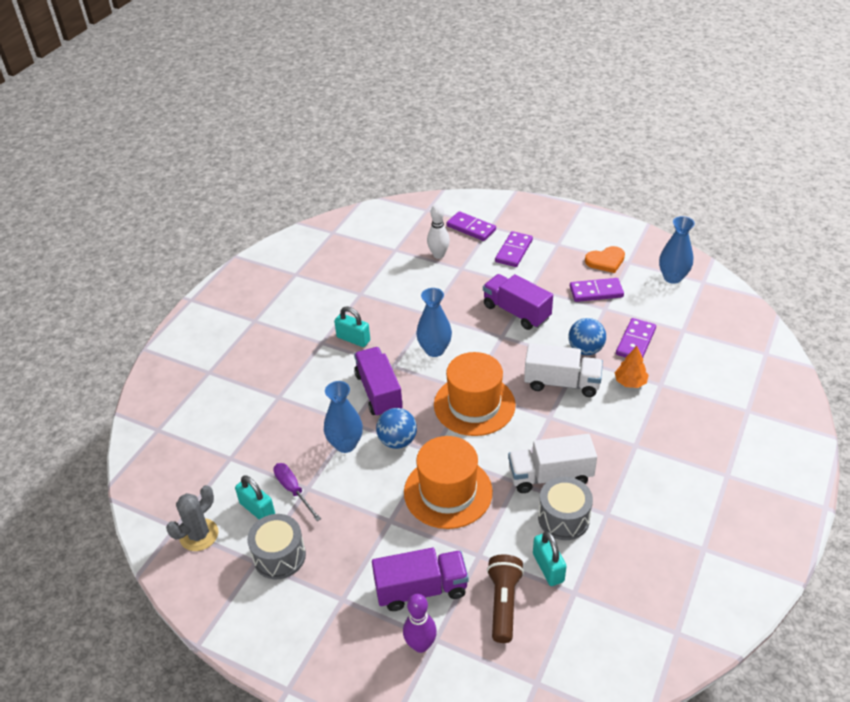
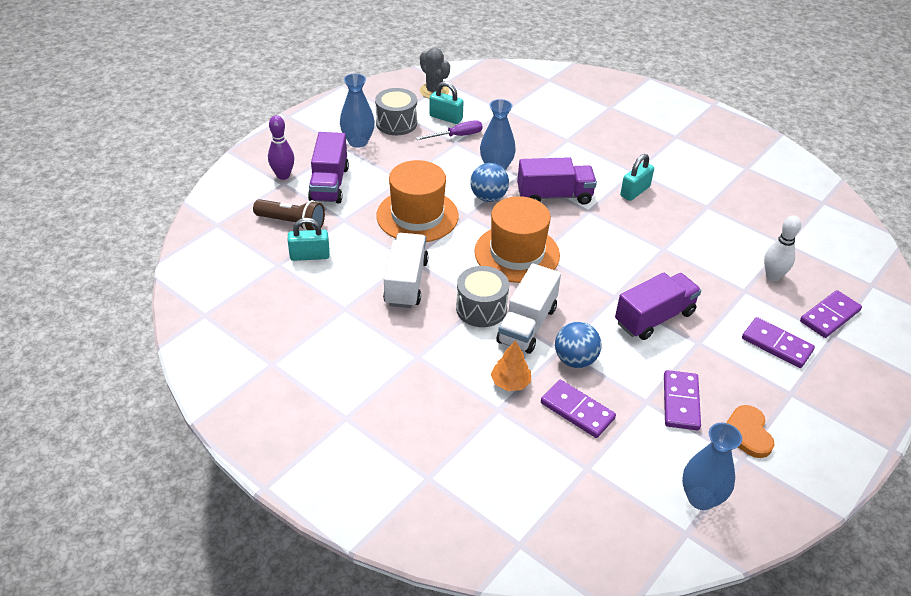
camera: 100 degrees right, 0 degrees up
turquoise padlock [235,475,275,519] -> turquoise padlock turned 60 degrees clockwise [429,82,464,124]
blue vase [416,288,452,357] -> blue vase moved to [340,73,375,148]
grey drum [538,477,593,540] -> grey drum moved to [456,266,509,327]

